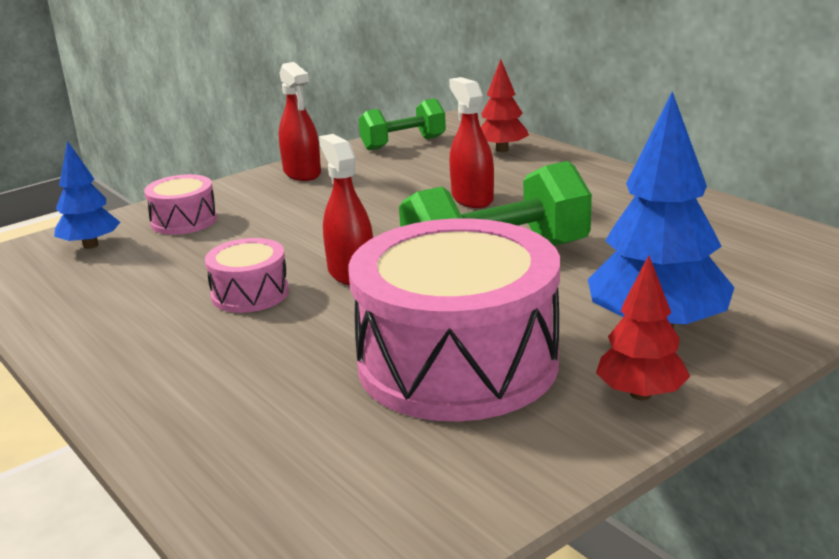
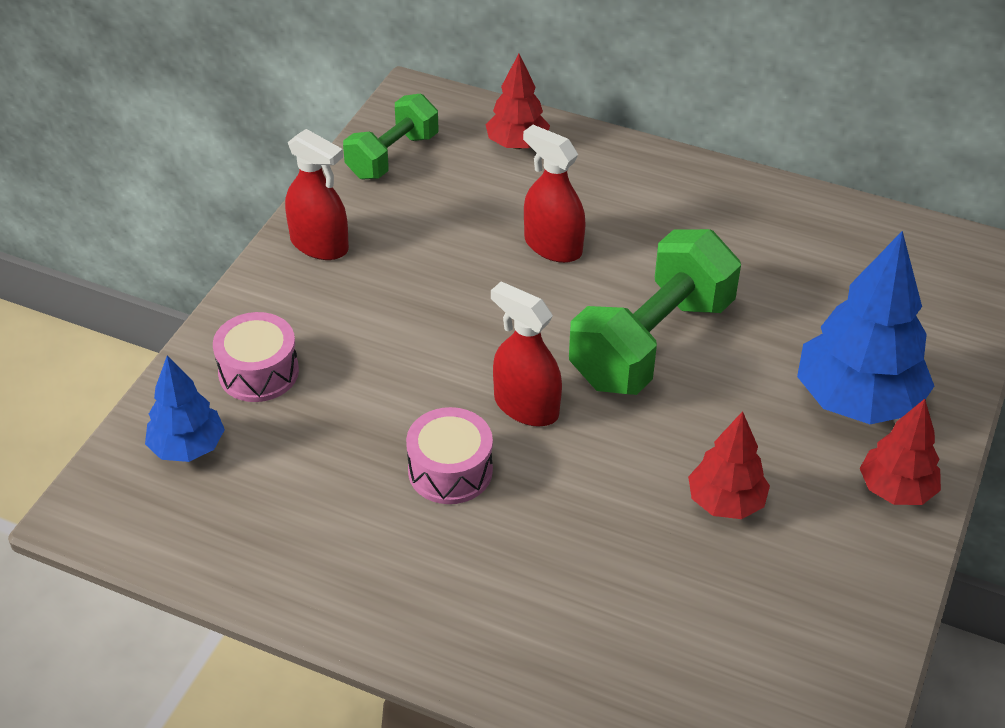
camera: 30 degrees left, 20 degrees up
pink drum [348,218,560,422] -> red tree [688,411,770,519]

